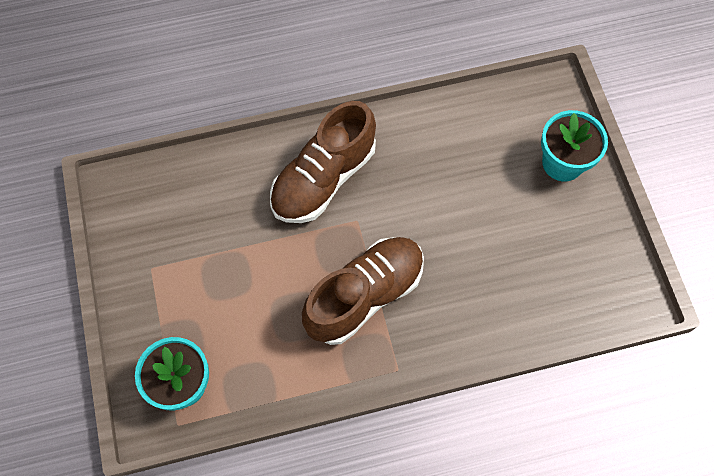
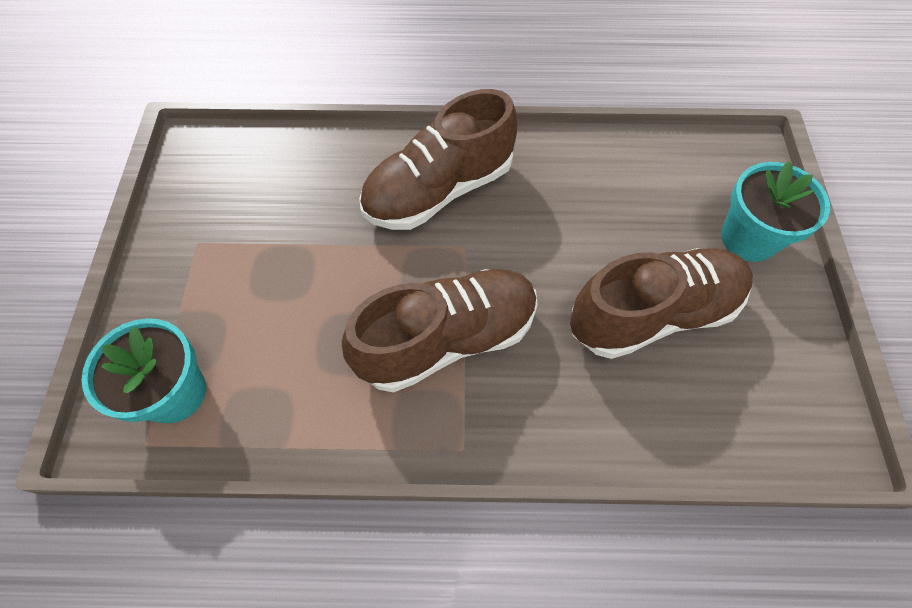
camera: 15 degrees right, 5 degrees down
none -> brown shoe [570,248,753,359]

